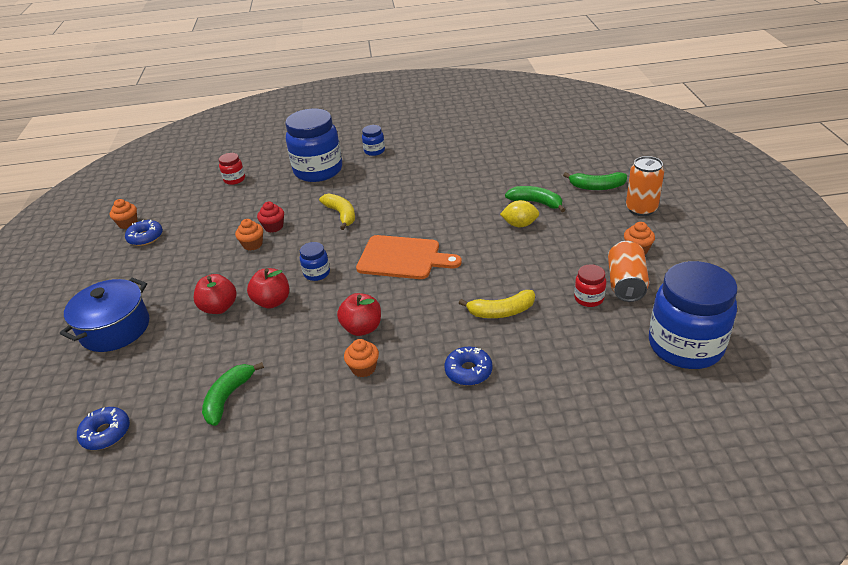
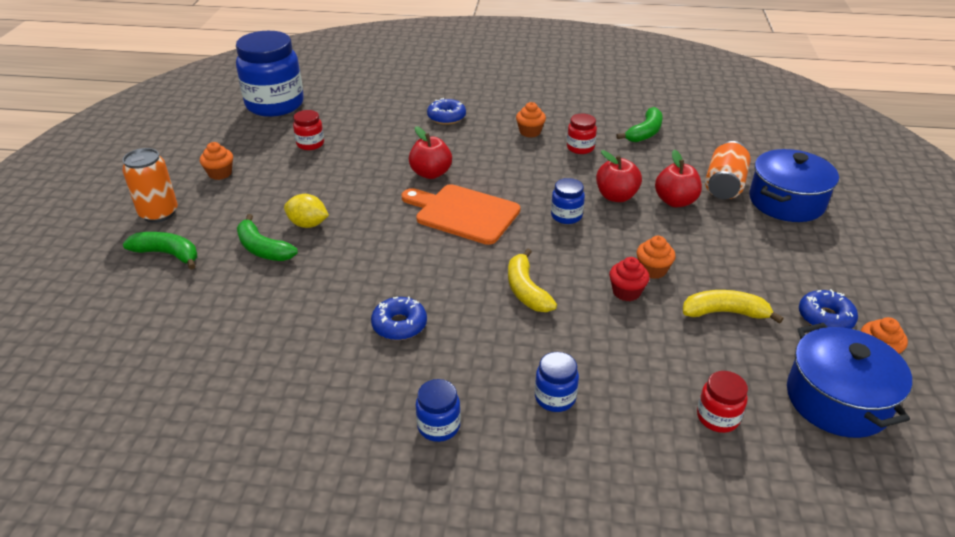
camera: 170 degrees left, 0 degrees up
blue donut [77,407,130,450] -> blue donut moved to [371,296,427,340]
blue jar [285,109,342,182] -> blue jar [535,352,579,412], size x0.44
red apple [337,293,381,336] -> red apple moved to [409,126,452,179]
yellow banana [459,290,535,318] -> yellow banana moved to [683,290,784,324]
orange can [608,241,649,302] -> orange can moved to [705,141,751,199]
none -> red jar [567,113,597,154]
none -> blue pot [787,323,912,438]

